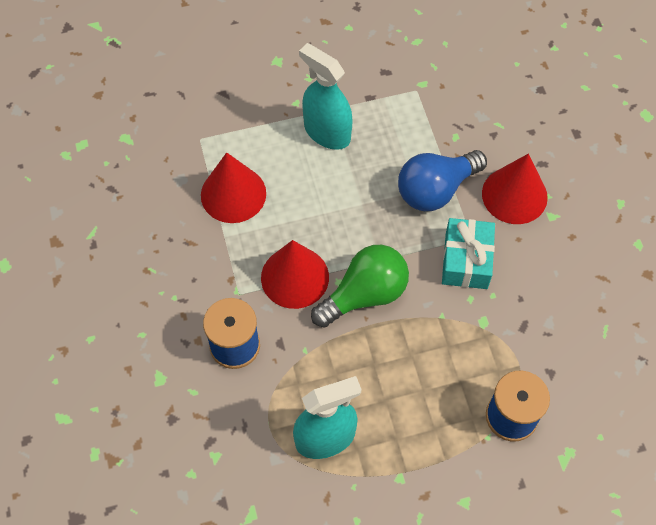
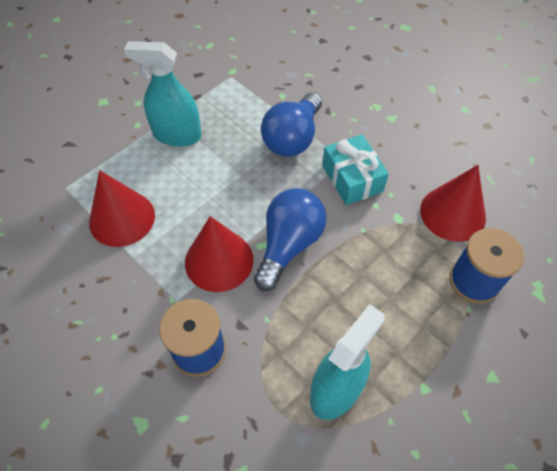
camera: 30 degrees left, 5 degrees down
green light bulb [311,245,409,327] -> blue light bulb [254,188,327,291]
red cone [482,154,548,224] -> red cone moved to [420,165,486,242]

